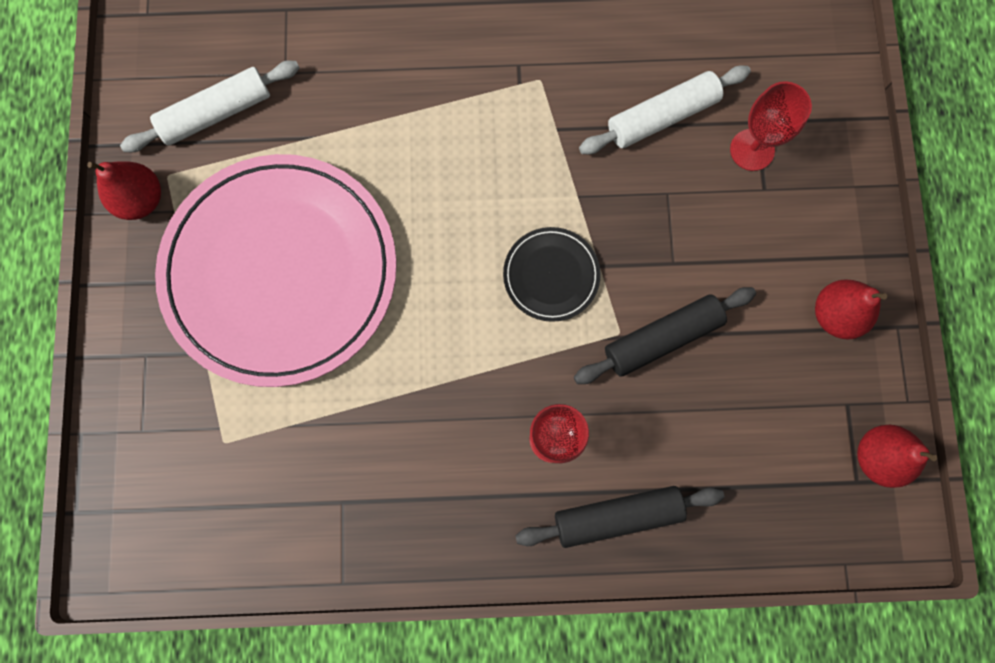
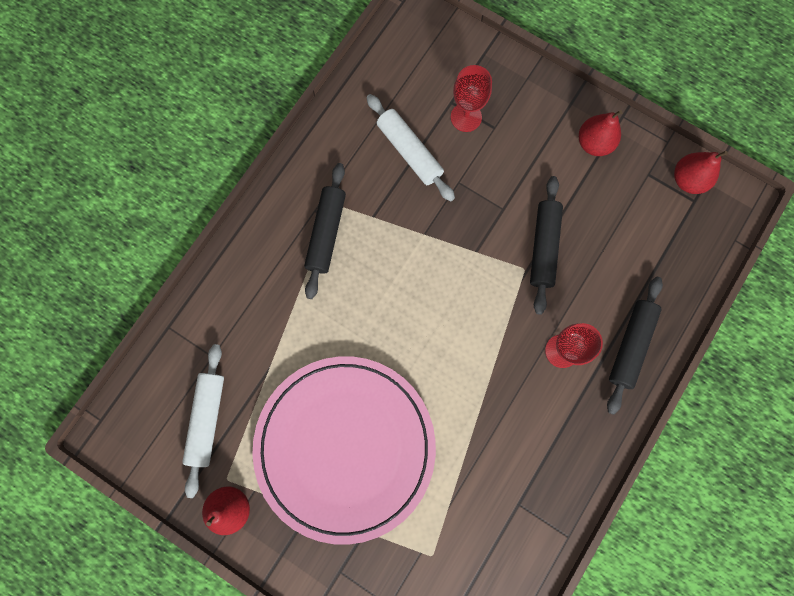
camera: 55 degrees left, 0 degrees up
black plate [503,227,601,322] -> none
white rolling pin [579,65,751,154] -> white rolling pin turned 45 degrees counterclockwise [366,94,455,201]
none -> black rolling pin [304,163,346,299]

